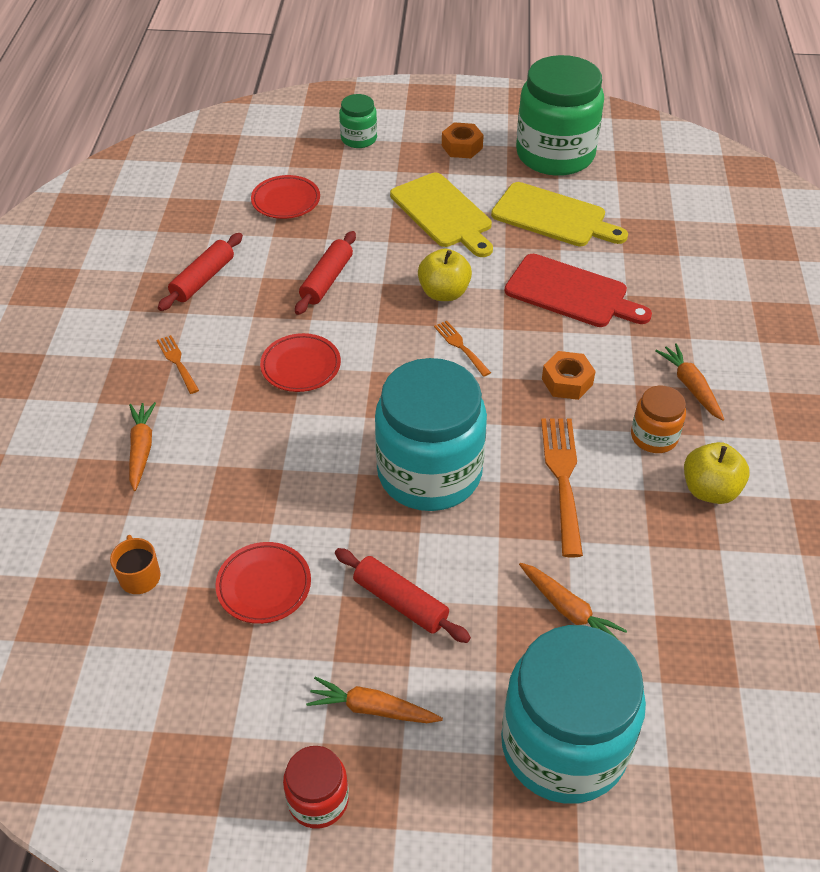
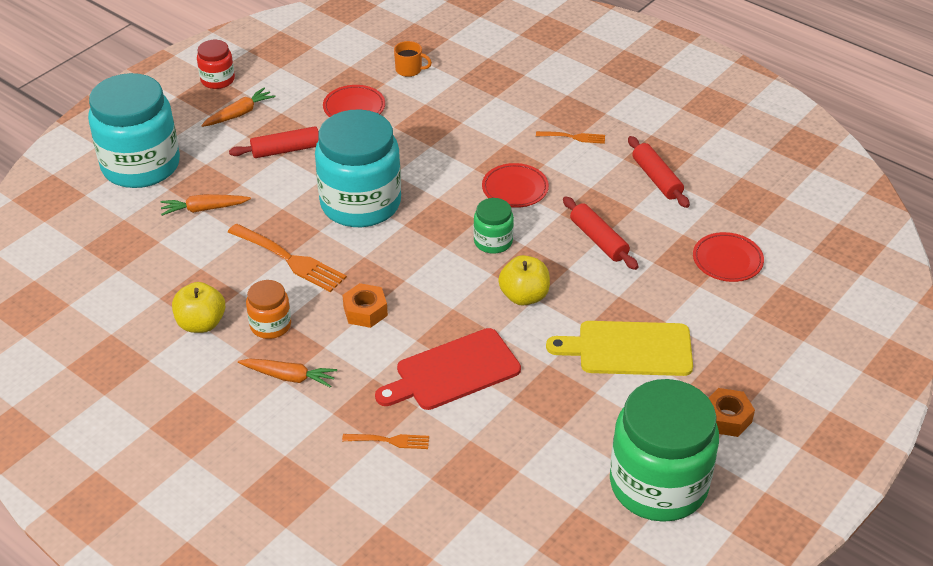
camera: 125 degrees right, 5 degrees down
orange carrot [129,402,156,491] -> none
green jar [339,94,377,148] -> green jar moved to [474,198,514,254]
orange fork [434,321,491,377] -> orange fork moved to [342,434,429,449]
yellow cutting board [491,182,628,246] -> none

